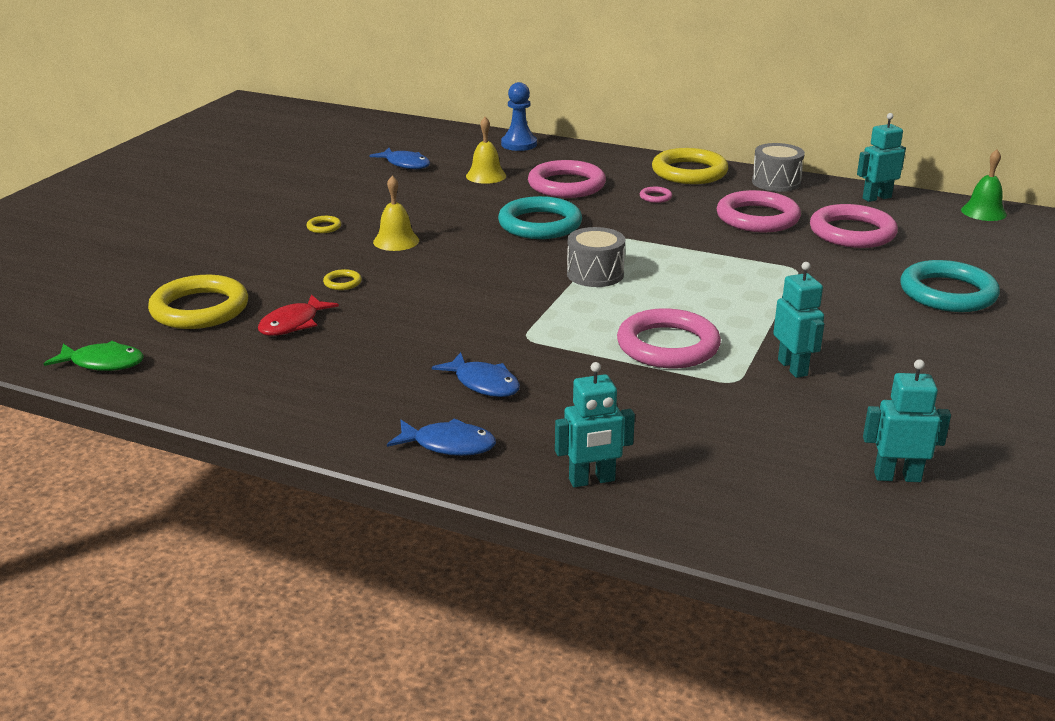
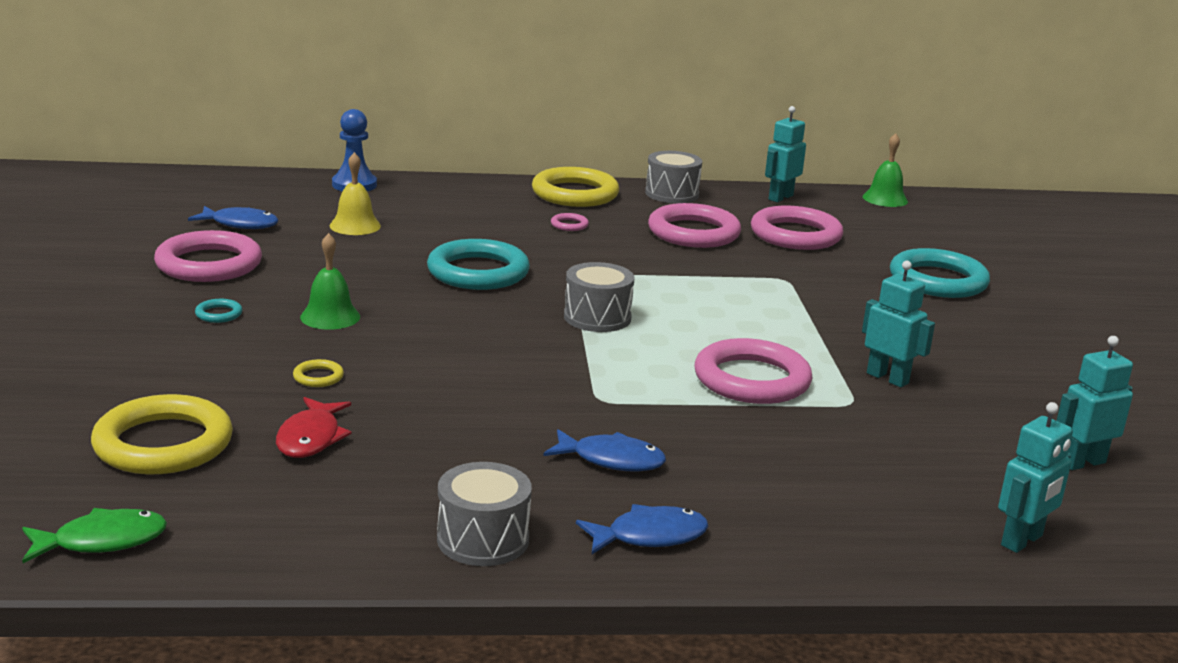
camera: 30 degrees left, 5 degrees down
yellow ring [306,216,341,233] -> turquoise ring [195,299,243,323]
yellow bell [373,175,419,251] -> green bell [300,233,360,330]
pink ring [528,160,606,198] -> pink ring moved to [154,230,262,282]
turquoise robot [555,362,635,488] -> turquoise robot moved to [998,402,1073,553]
none -> grey drum [437,462,532,566]

